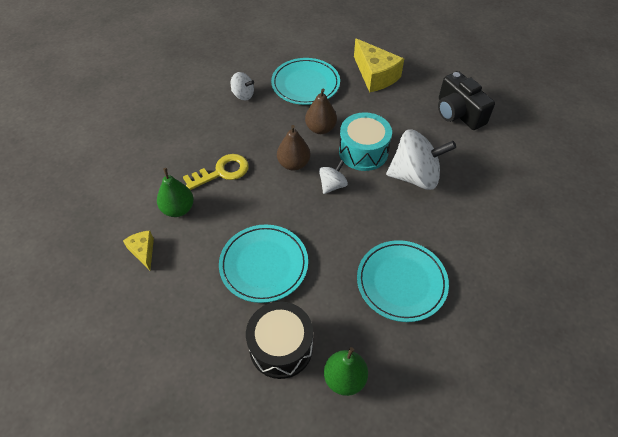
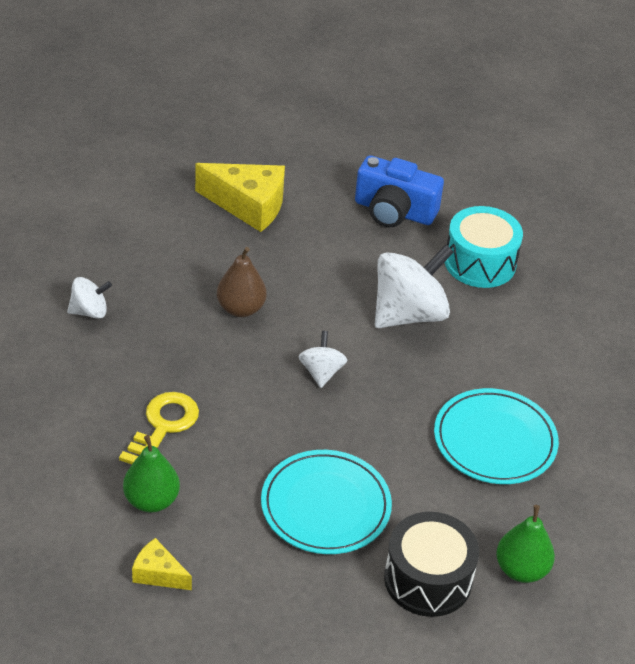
camera: 40 degrees left, 10 degrees down
turquoise plate [271,58,340,105] -> none
brown pear [277,125,310,171] -> none
turquoise drum [339,112,392,171] -> turquoise drum moved to [445,206,523,288]
black camera [438,71,495,130] -> blue camera [355,155,444,227]

